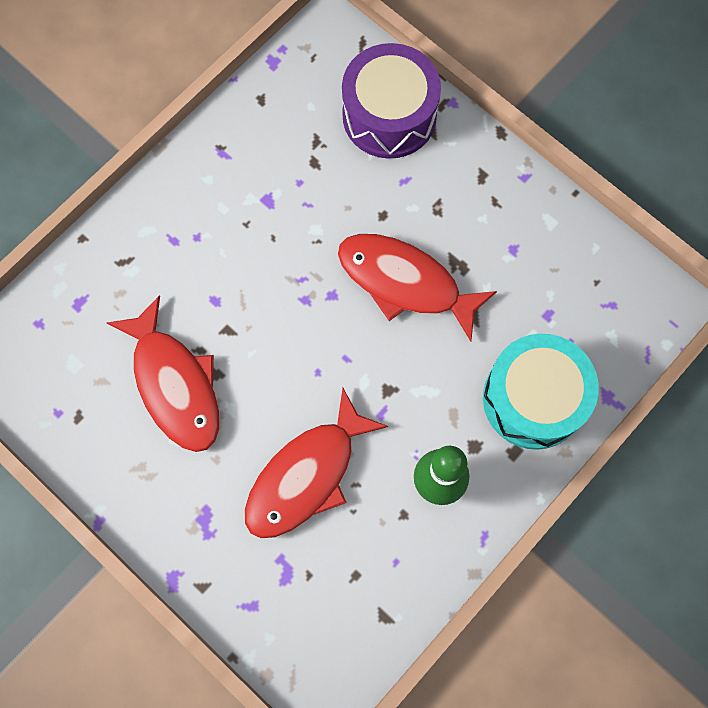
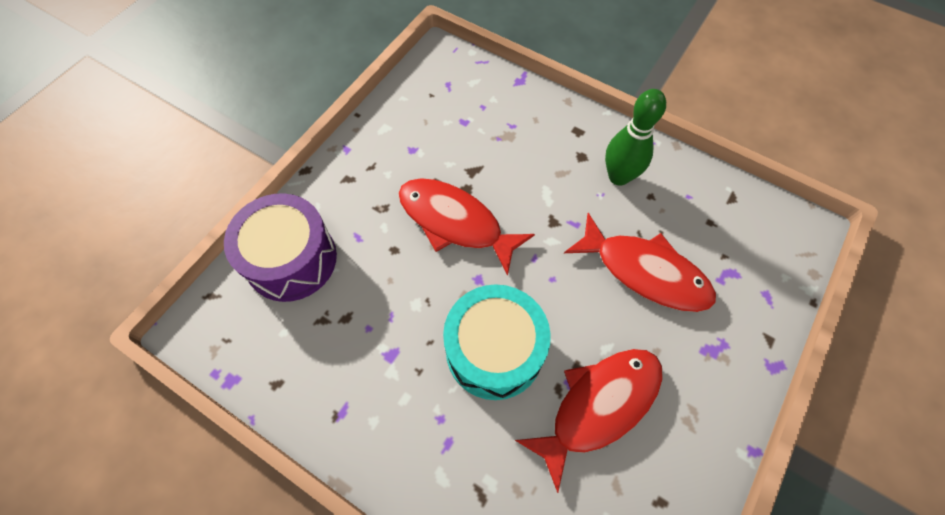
camera: 100 degrees left, 10 degrees down
red fish [338,234,497,342] -> red fish turned 105 degrees clockwise [399,178,535,276]
turquoise drum [483,333,599,450] -> turquoise drum moved to [443,284,551,400]

